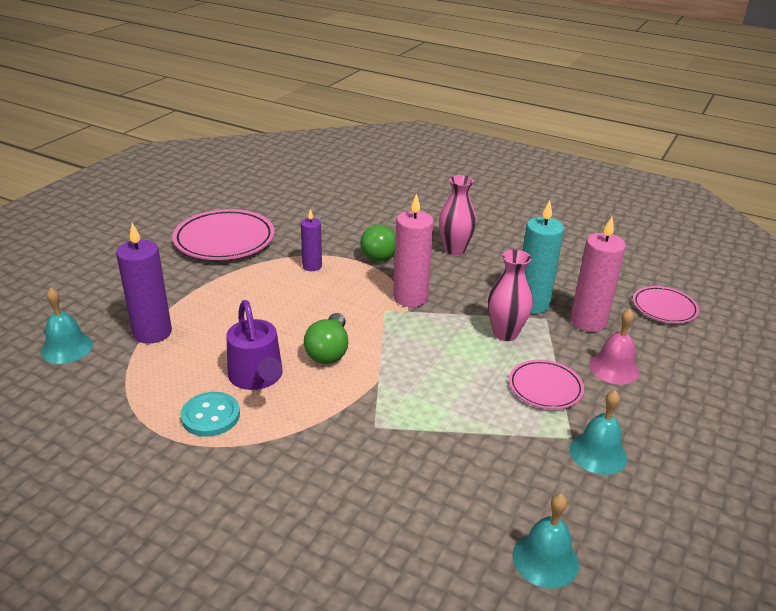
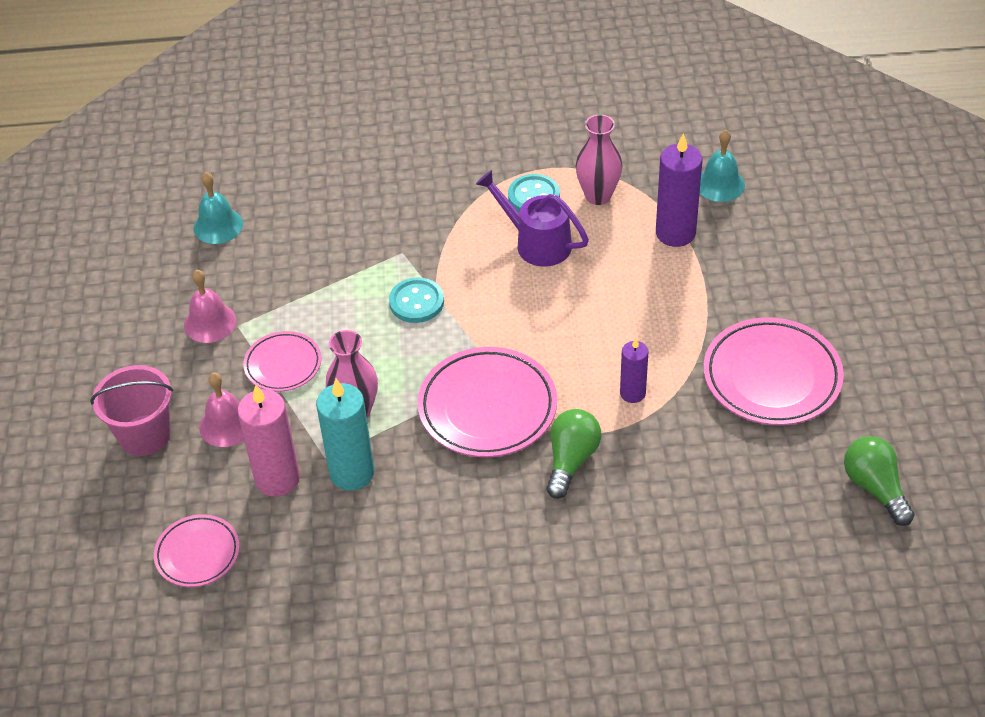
camera: 150 degrees right, 15 degrees up
green light bulb [304,313,348,364] -> green light bulb moved to [844,436,915,526]
pink candle [393,193,434,307] -> pink plate [417,347,557,457]
pink vase [439,175,477,255] -> pink vase moved to [576,114,623,205]
turquoise bell [570,390,627,475] -> pink bell [184,270,237,343]
none -> pink bucket [90,365,173,456]
none -> turquoise button [389,277,444,323]

